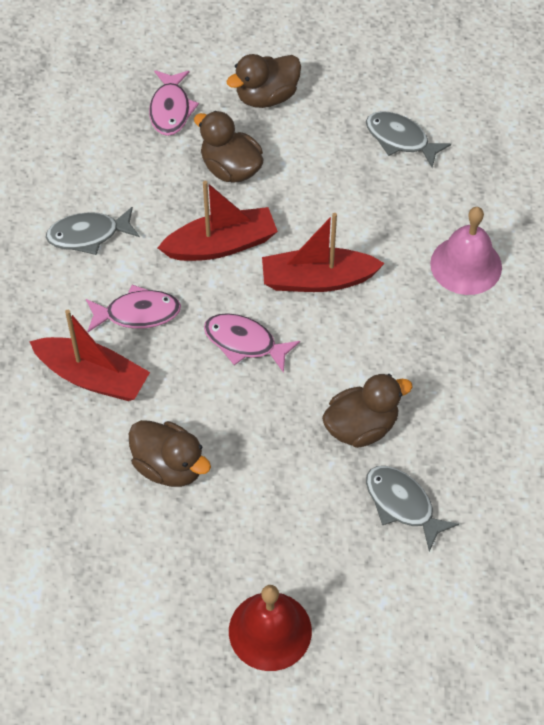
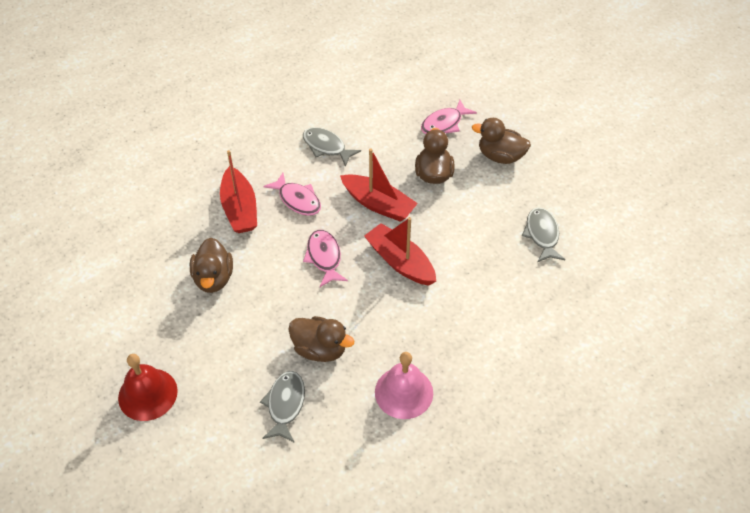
camera: 50 degrees right, 5 degrees down
pink bell [430,207,502,295] -> pink bell moved to [375,352,433,419]

